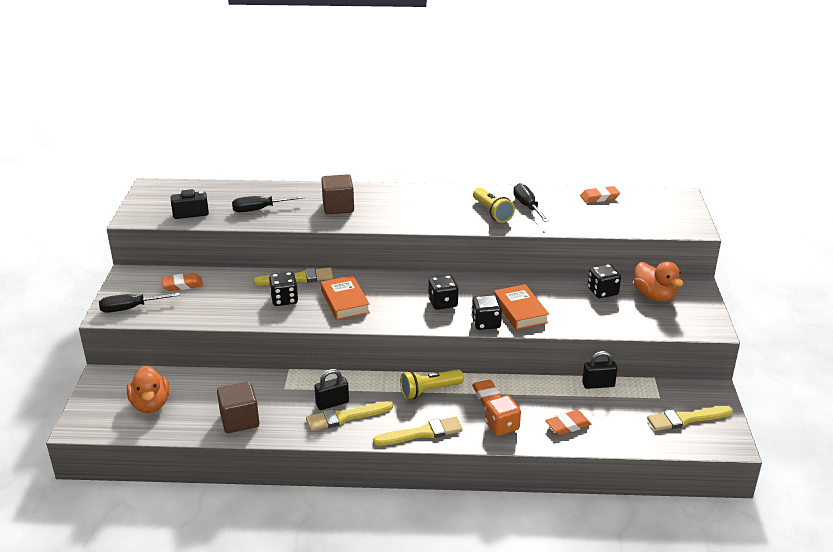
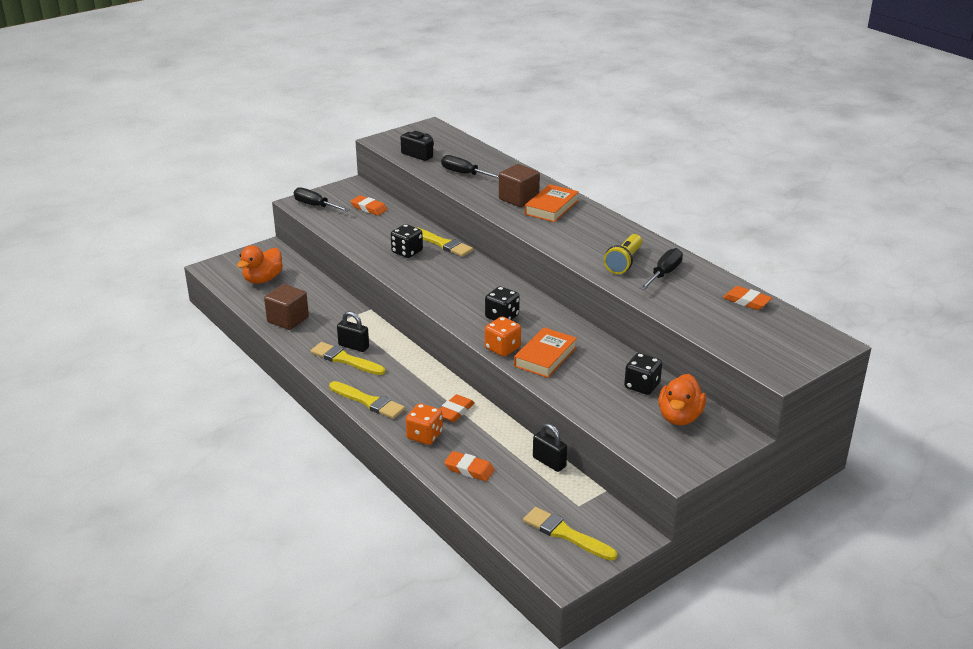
camera: 50 degrees right, 0 degrees up
orange book [321,275,370,320] -> orange book moved to [525,184,579,222]
yellow flashlight [400,369,464,399] -> none
black dice [471,295,502,330] -> orange dice [485,317,521,357]

